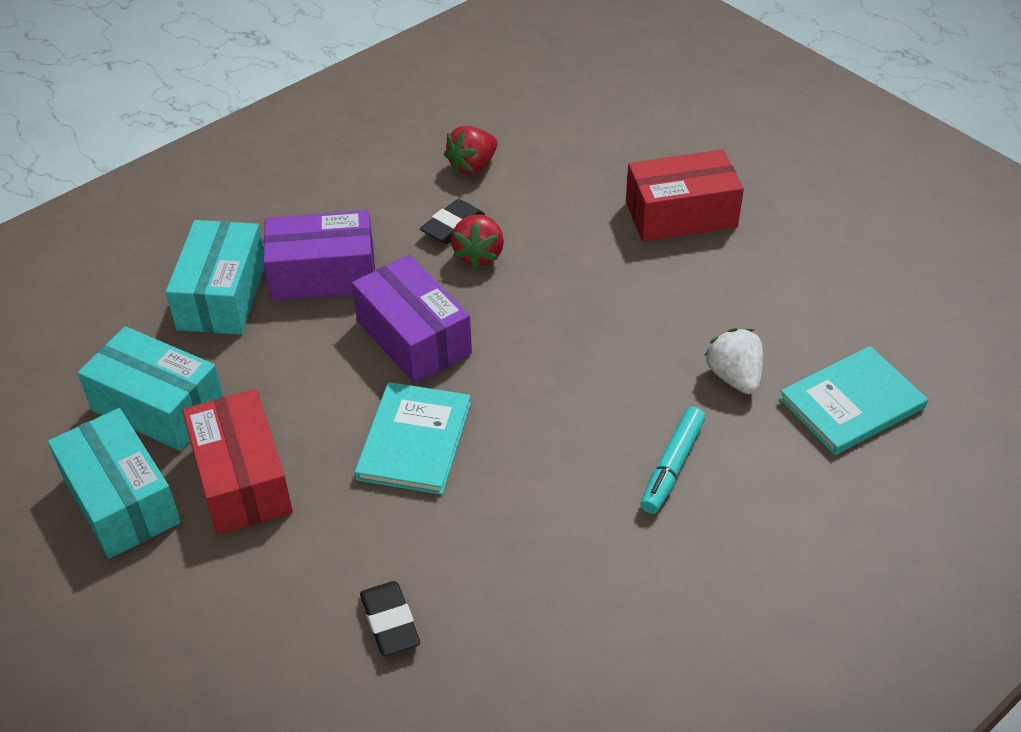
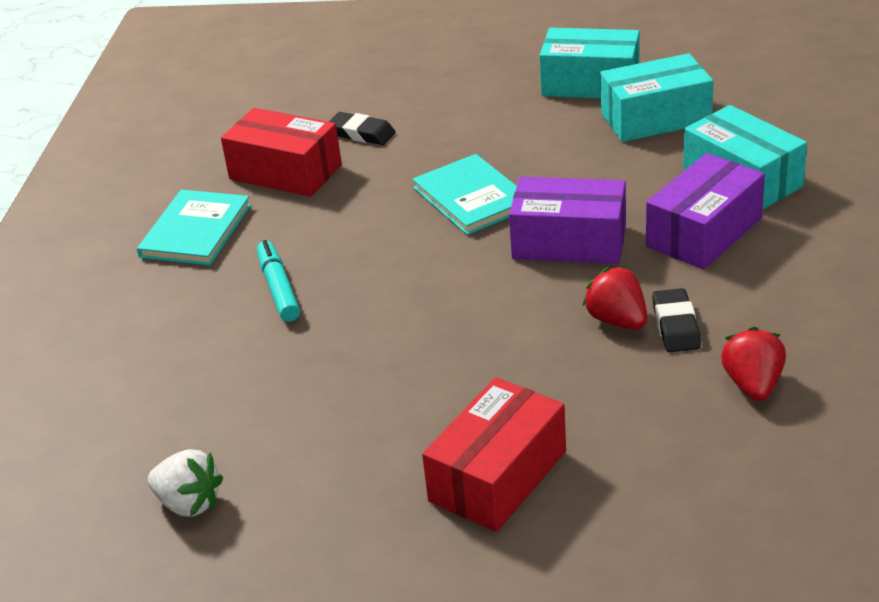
camera: 140 degrees right, 10 degrees down
red box [182,389,293,535] -> red box moved to [221,108,342,197]
white strawberry [704,328,763,394] -> white strawberry moved to [148,449,223,517]
turquoise book [779,346,928,455] -> turquoise book moved to [137,190,251,266]

